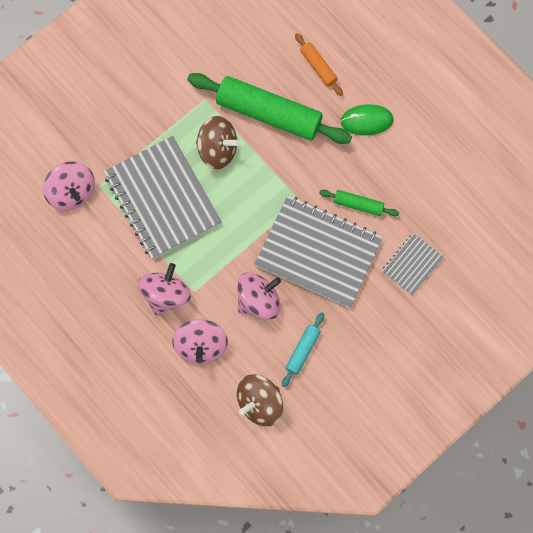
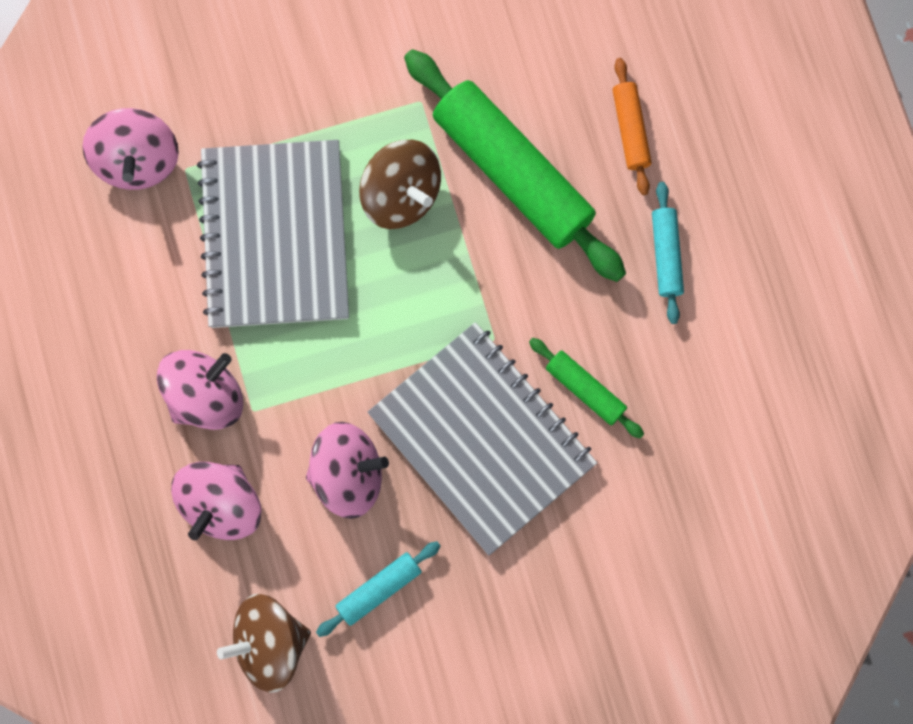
camera: 25 degrees right, 5 degrees up
green mouse [340,104,394,135] -> turquoise rolling pin [652,182,684,324]
grey notebook [382,233,444,295] -> none

